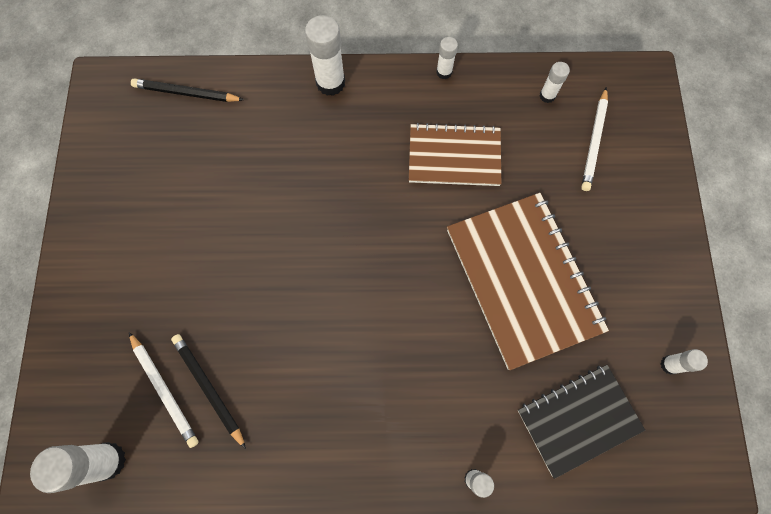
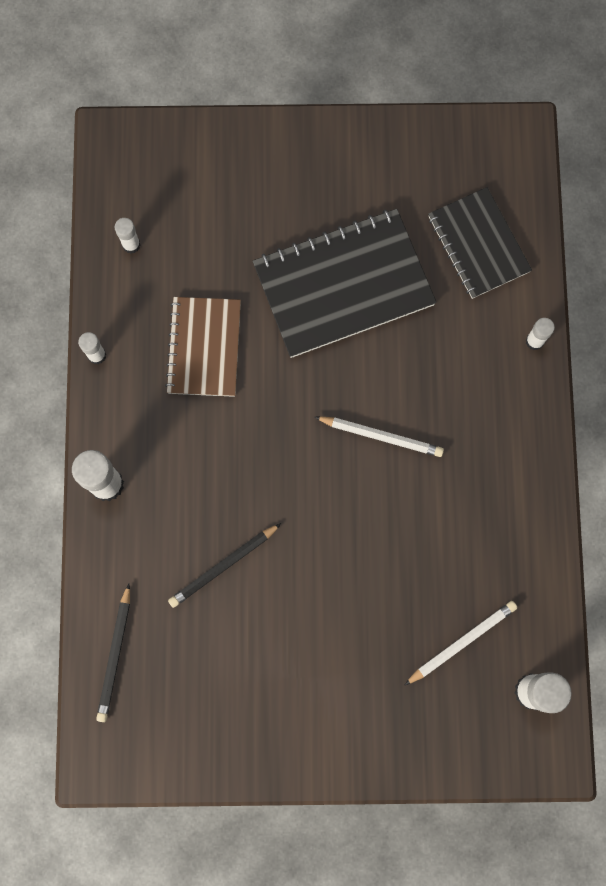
camera: 90 degrees left, 5 degrees up
black pencil [171,334,246,449] -> black pencil moved to [168,523,281,608]
brown notebook [447,193,609,370] -> black notebook [252,209,437,358]
white pencil [581,87,608,191] -> white pencil moved to [315,416,444,457]
white glue stick [661,349,708,375] -> none

